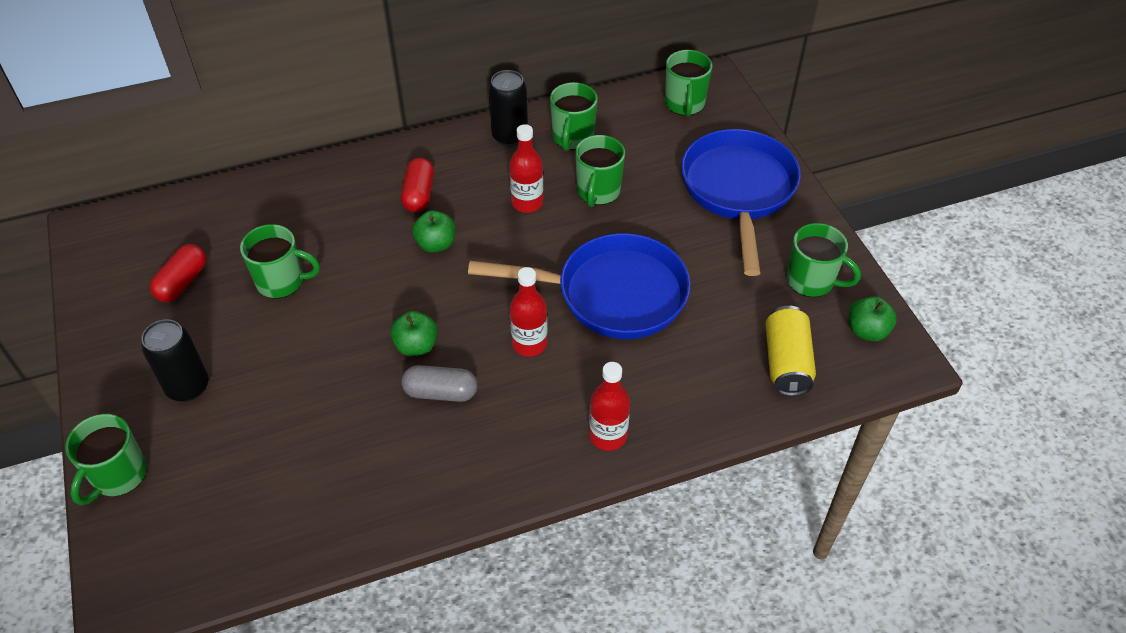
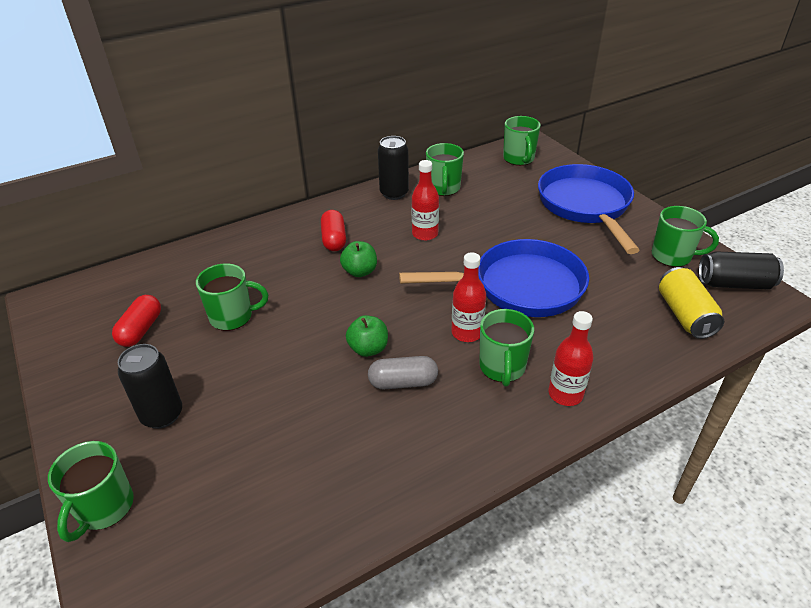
camera: 10 degrees left, 10 degrees down
green mug [575,135,625,207] -> green mug moved to [479,309,534,387]
green apple [849,296,897,341] -> black can [699,251,784,289]

